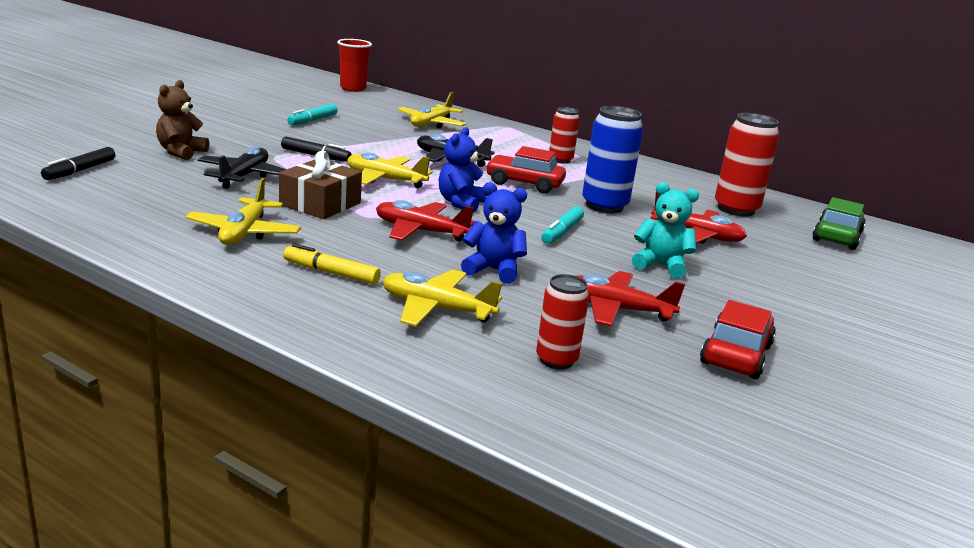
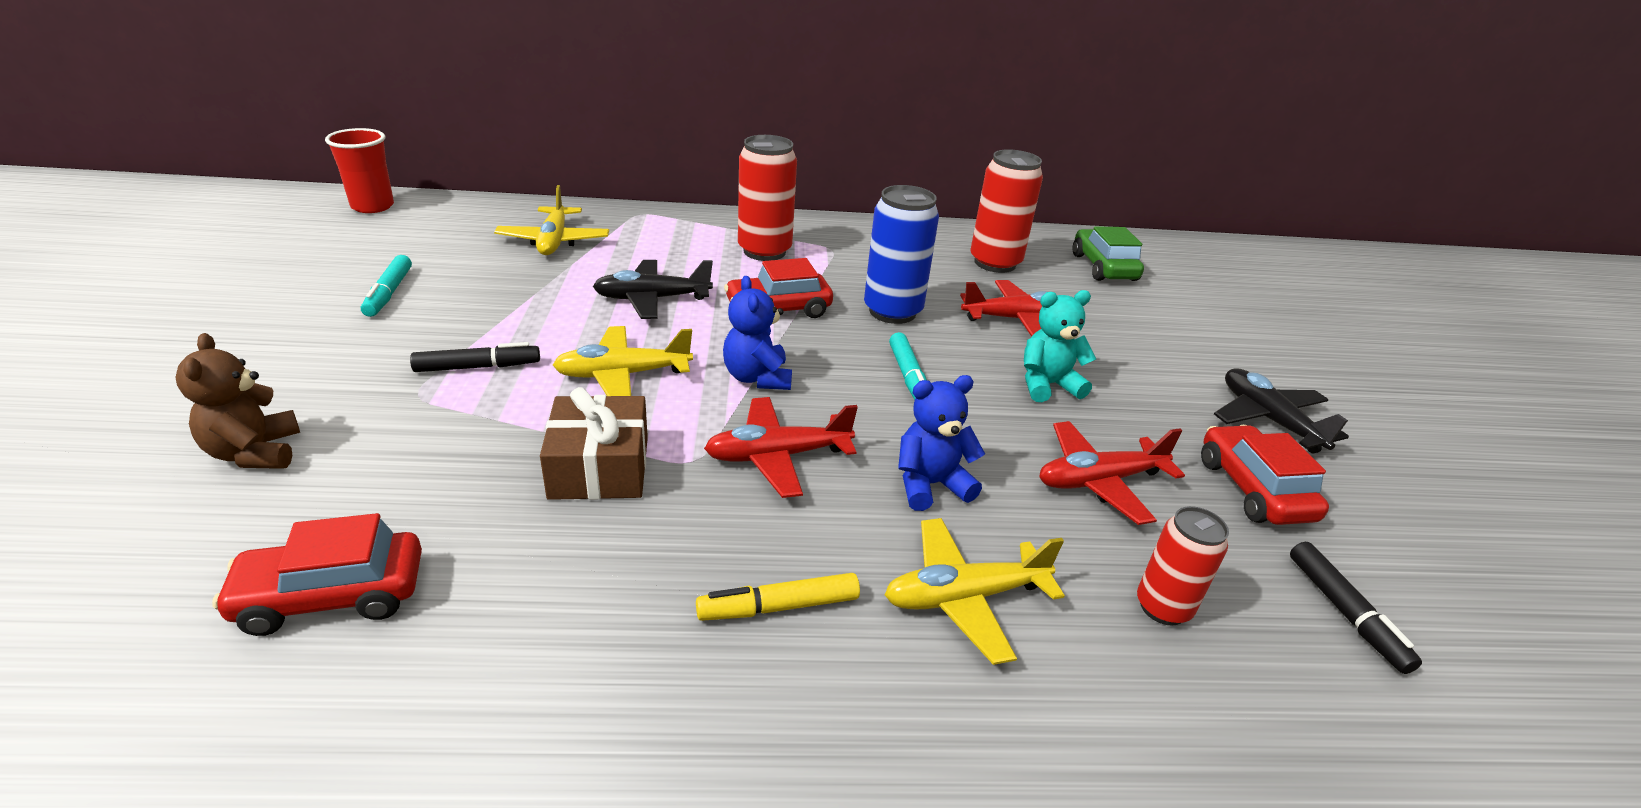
camera: 35 degrees left, 10 degrees up
black marker [41,147,115,180] -> black marker moved to [1290,542,1422,674]
yellow plane [185,178,301,245] -> none
black plane [198,147,286,189] -> black plane moved to [1214,368,1349,453]
red can [549,107,580,163] -> red can [738,135,797,261], size x1.65
none -> red car [212,513,422,636]

